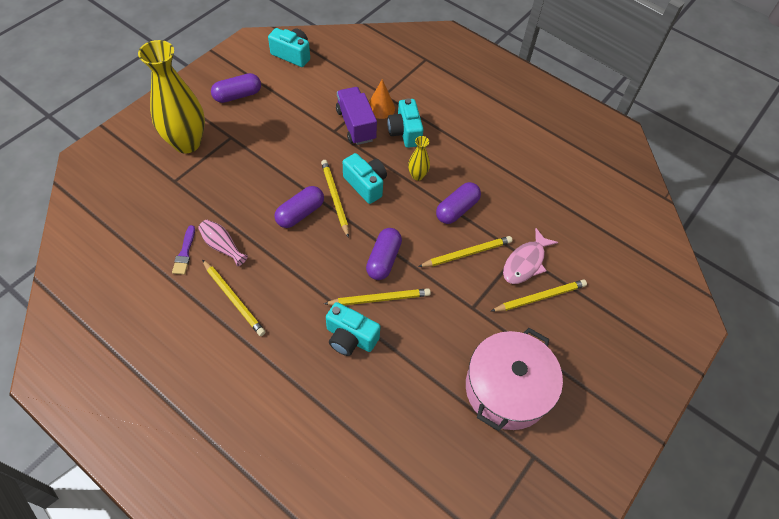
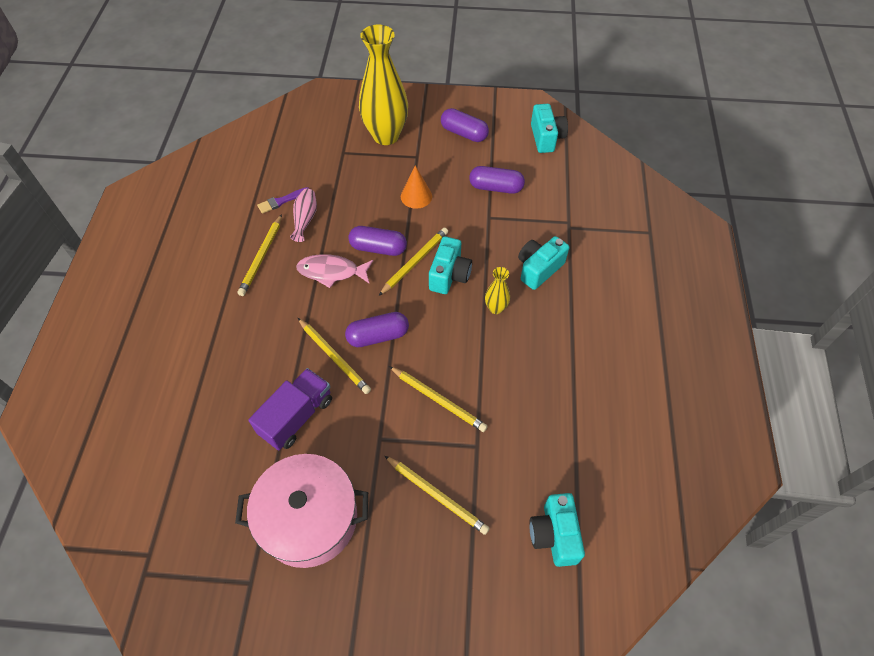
camera: 60 degrees right, 0 degrees up
turquoise camera [326,302,380,356] -> turquoise camera moved to [529,493,585,567]
purple truck [336,87,377,145] -> purple truck moved to [248,368,332,450]
orange cone [369,79,395,119] -> orange cone moved to [401,165,432,209]
purple capsule [436,182,481,224] -> purple capsule moved to [469,166,525,194]
pink fish [503,228,558,284] -> pink fish moved to [296,254,373,288]

